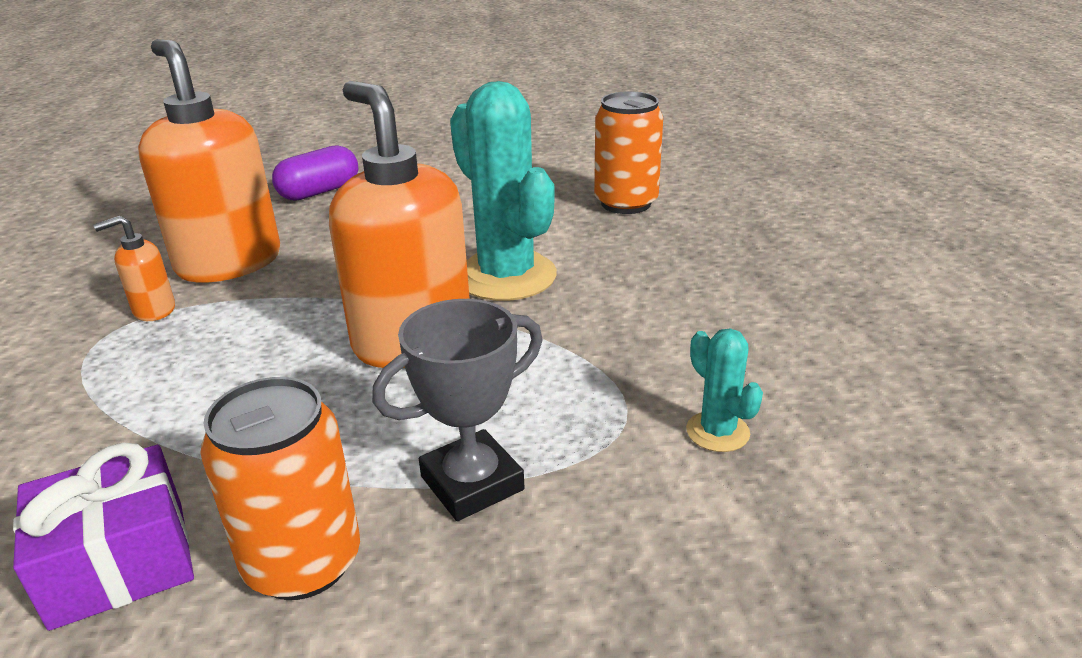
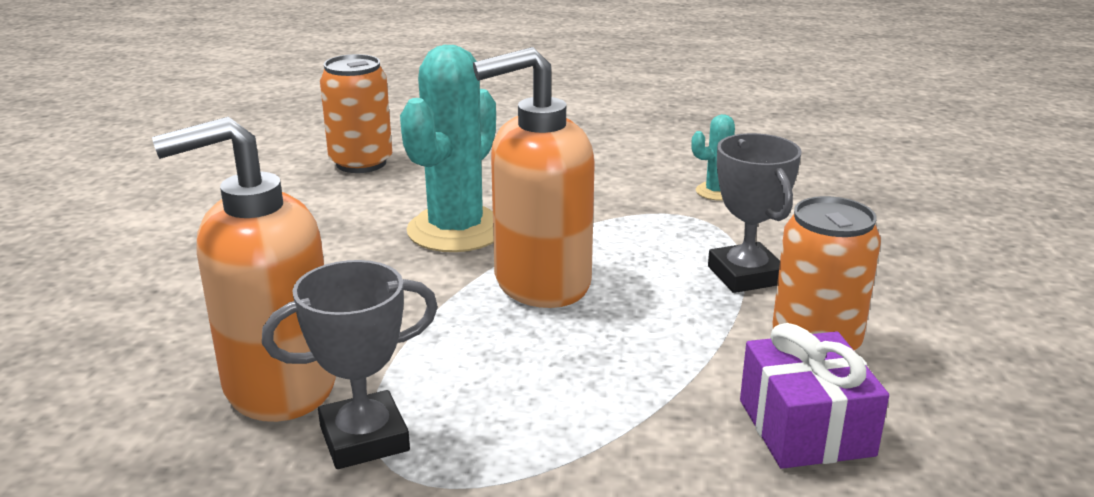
camera: 75 degrees left, 5 degrees down
orange soap dispenser [93,216,175,321] -> grey trophy [262,260,438,469]
purple capsule [272,145,358,201] -> none
turquoise cactus [450,81,557,301] -> turquoise cactus turned 45 degrees counterclockwise [400,45,496,252]

